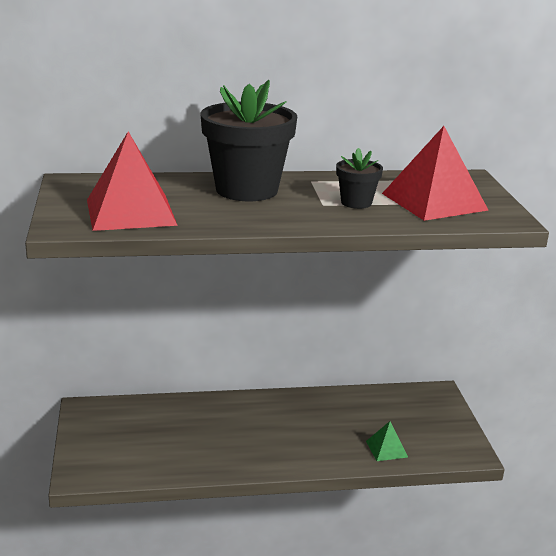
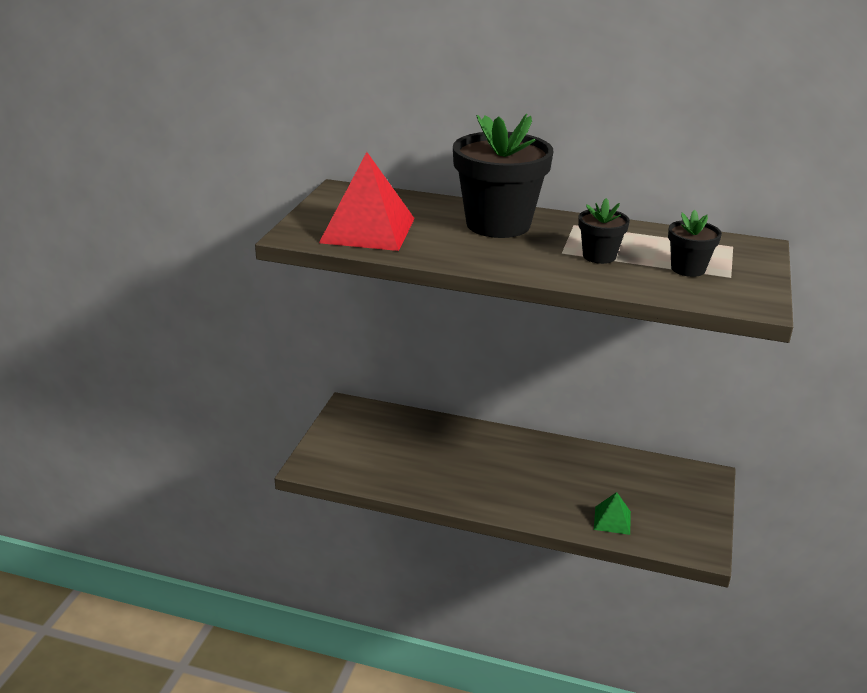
camera: 25 degrees right, 5 degrees up
red pyramid [382,126,488,221] -> black flower pot [668,209,722,277]

